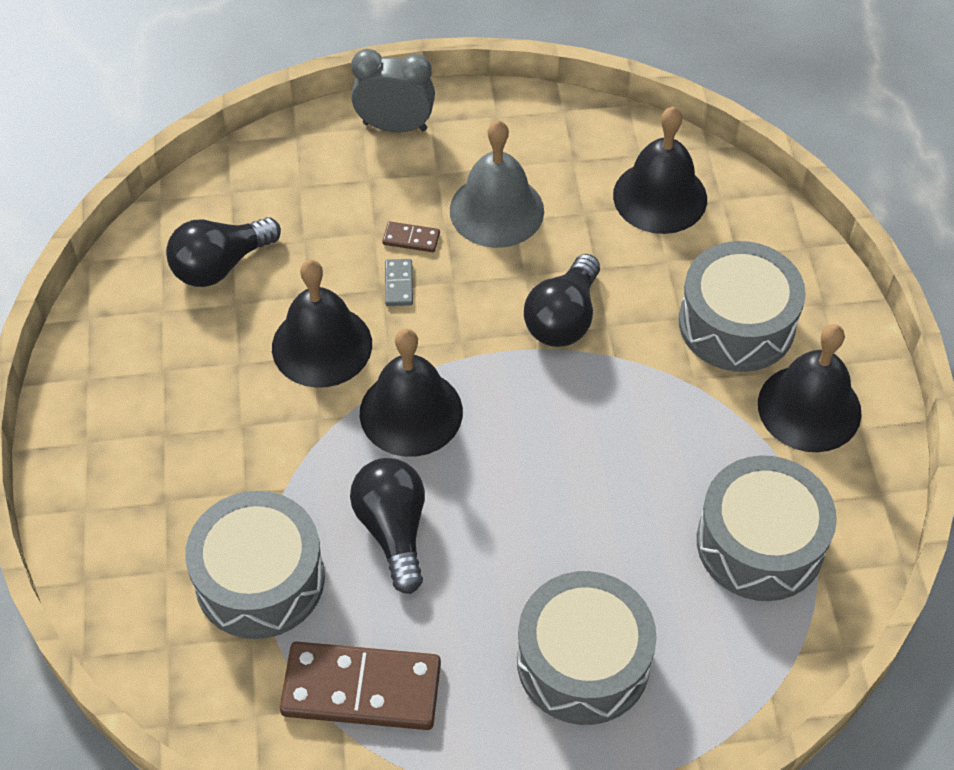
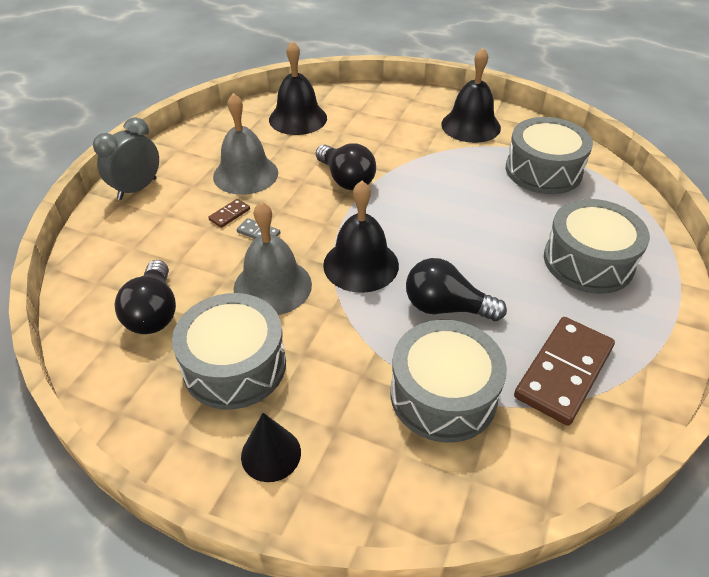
camera: 60 degrees left, 10 degrees down
black bell [272,260,372,388] -> grey bell [234,202,312,315]
grey drum [679,241,806,372] -> grey drum moved to [172,293,286,410]
none -> black cone [241,413,301,482]

